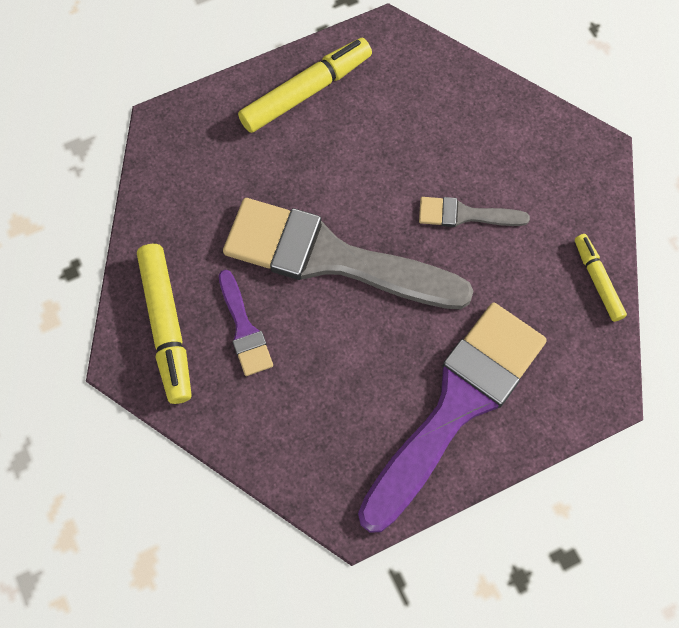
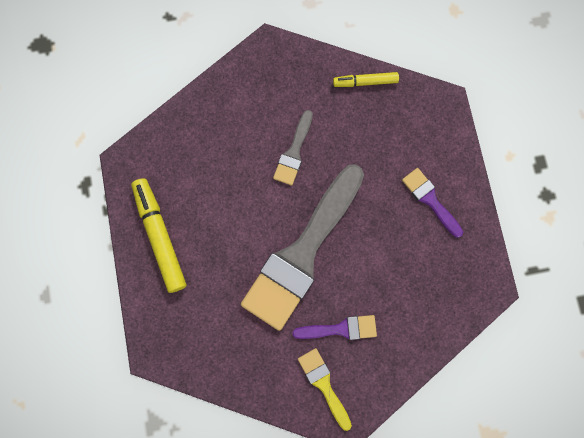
camera: 75 degrees left, 10 degrees up
yellow marker [137,244,192,404] -> yellow brush [298,348,352,431]
purple brush [358,303,547,532] -> purple brush [402,168,463,238], size x0.45

